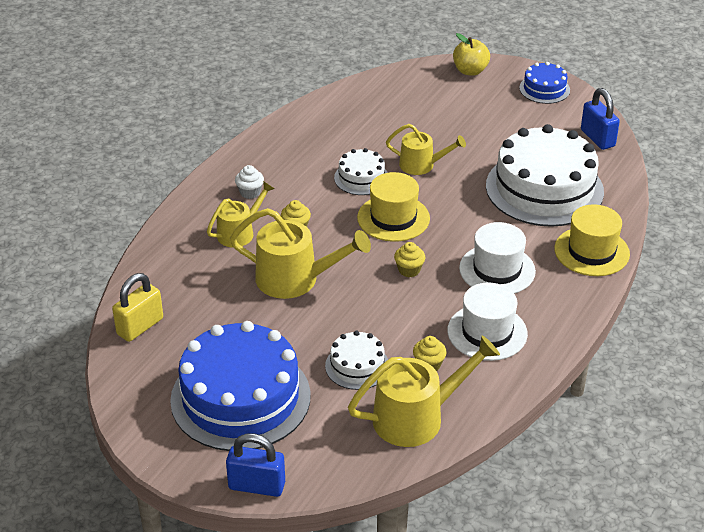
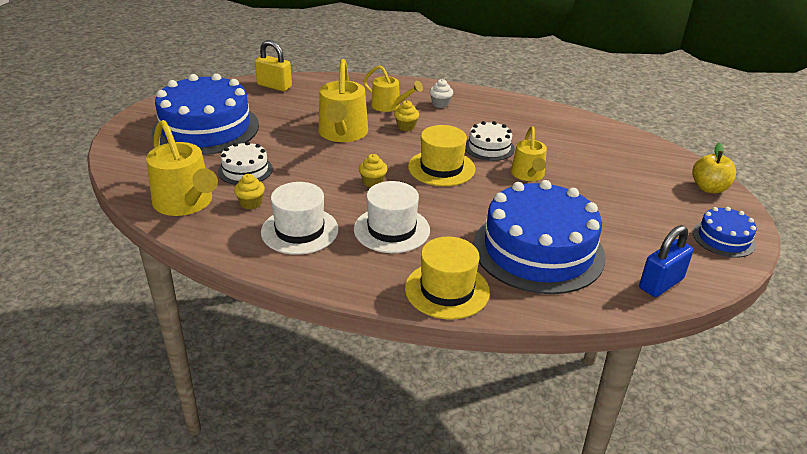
camera: 75 degrees right, 5 degrees down
blue padlock [226,433,285,497] -> none
white cake [486,124,604,227] -> blue cake [473,180,606,294]

